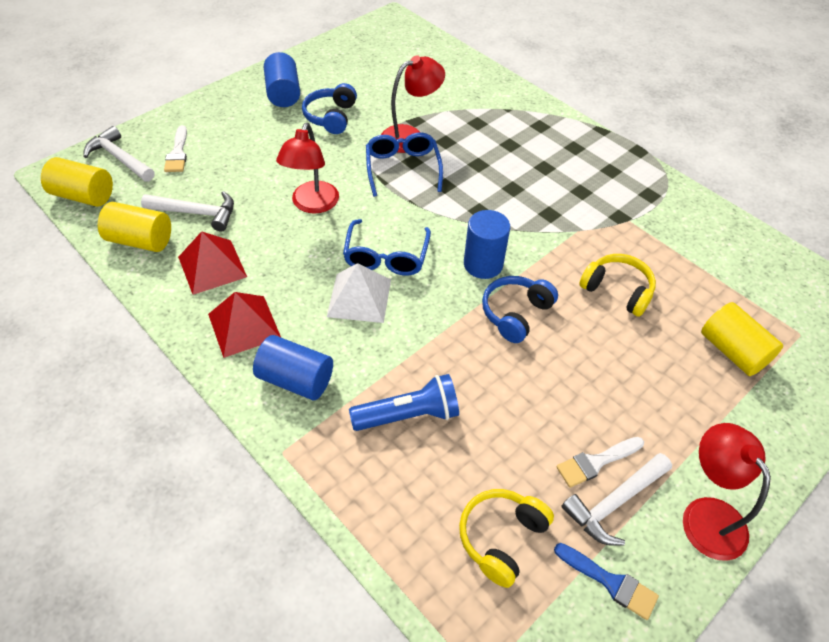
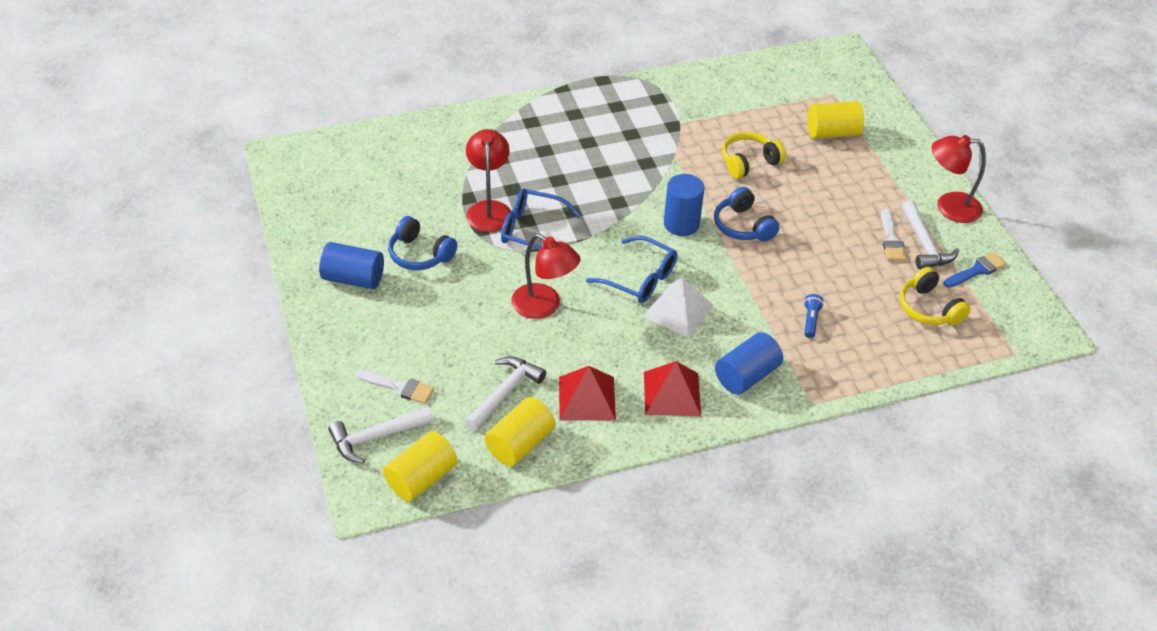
camera: 65 degrees left, 5 degrees down
blue flashlight [349,374,459,431] -> blue flashlight [804,294,824,338], size x0.53

